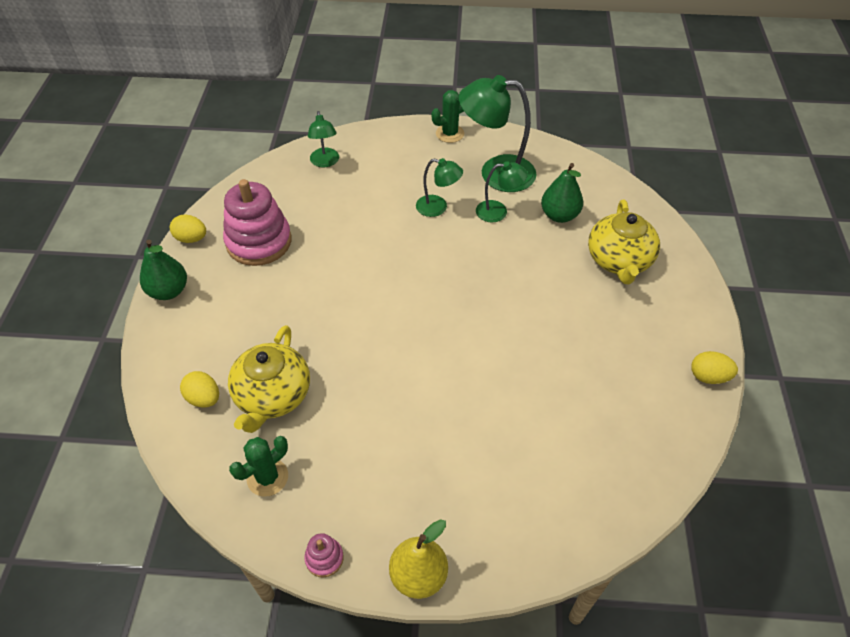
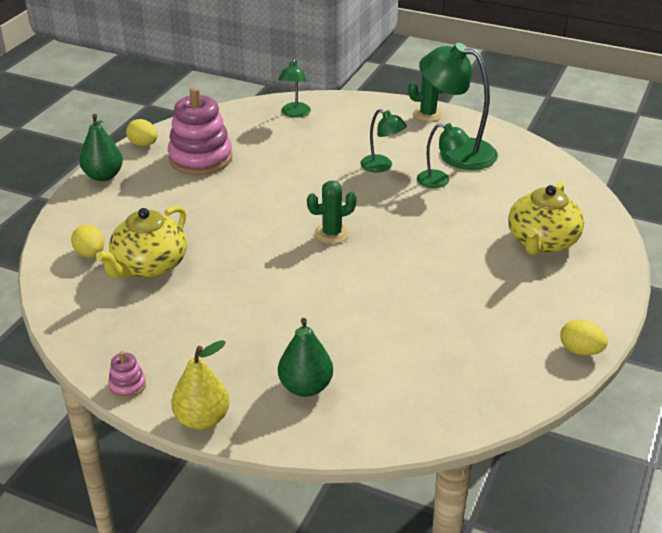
camera: 20 degrees right, 15 degrees down
green cactus [229,436,288,497] -> green cactus moved to [307,181,357,244]
green pear [541,163,583,223] -> green pear moved to [278,318,333,397]

